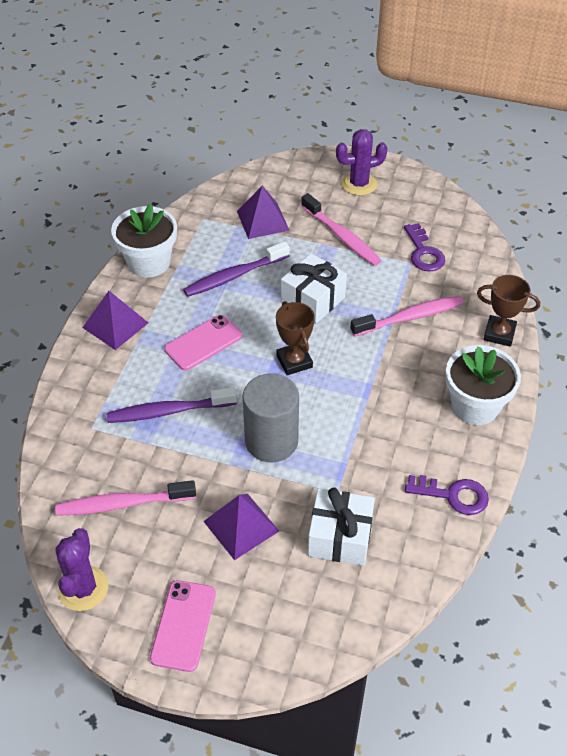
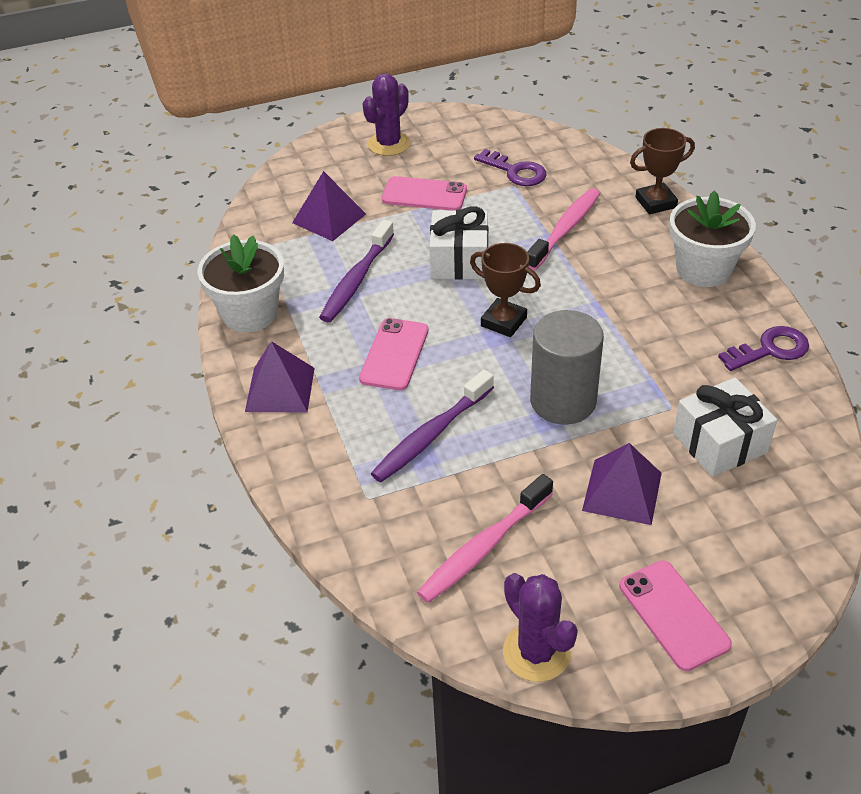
camera: 35 degrees left, 5 degrees down
pink toothbrush [301,193,381,266] -> pink phone [382,176,467,210]

